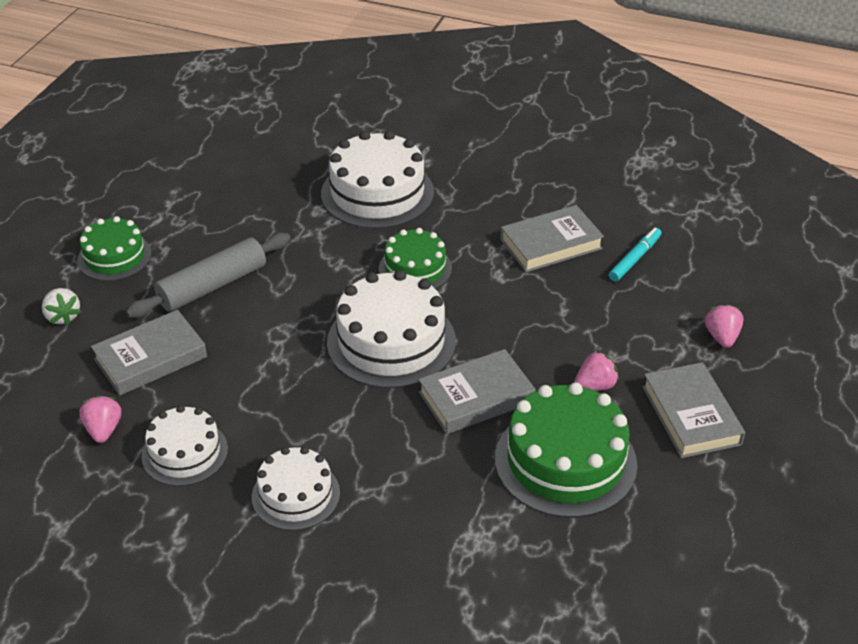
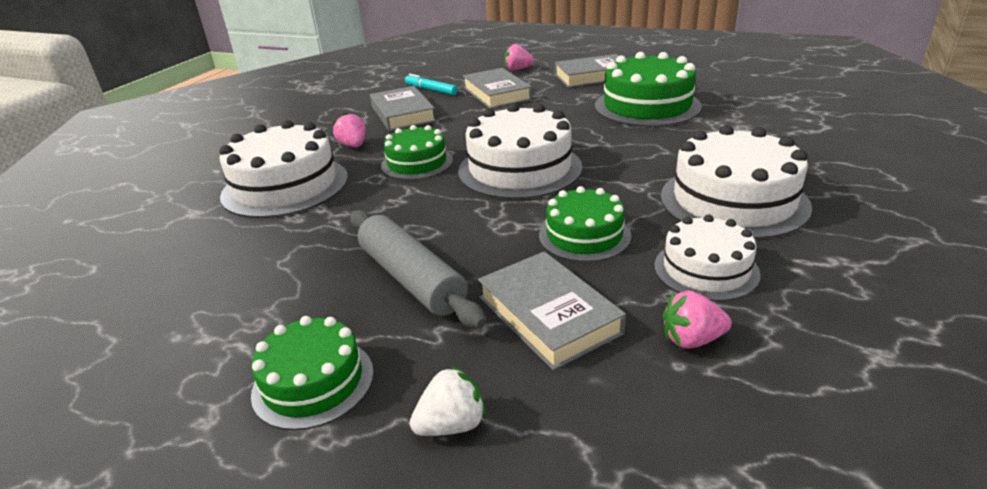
camera: 85 degrees left, 10 degrees down
white cake [252,447,340,531] -> white cake [661,125,812,239], size x1.65
grey book [418,349,536,434] -> grey book moved to [463,68,532,109]
pink strawberry [574,351,619,391] -> pink strawberry moved to [333,112,366,147]
none -> green cake [539,186,631,262]

